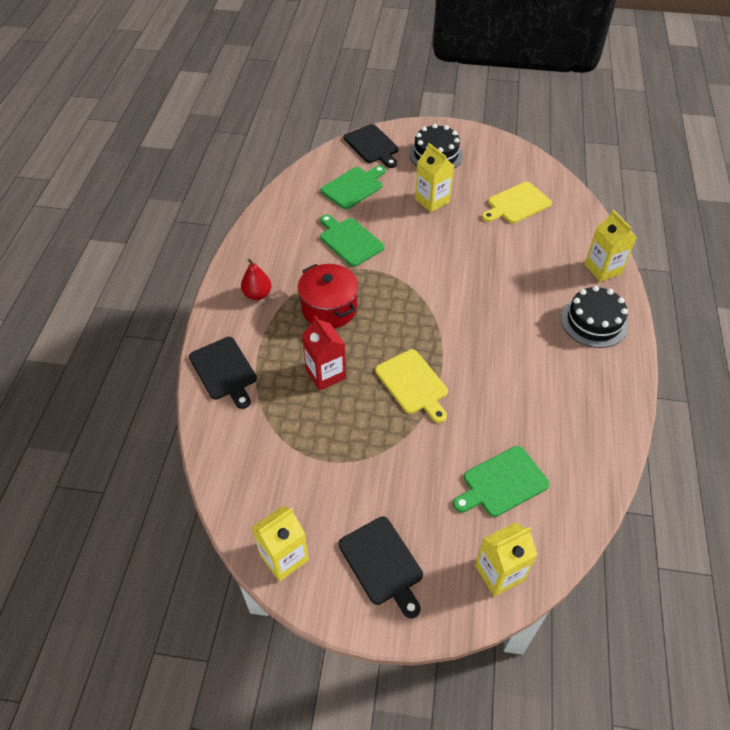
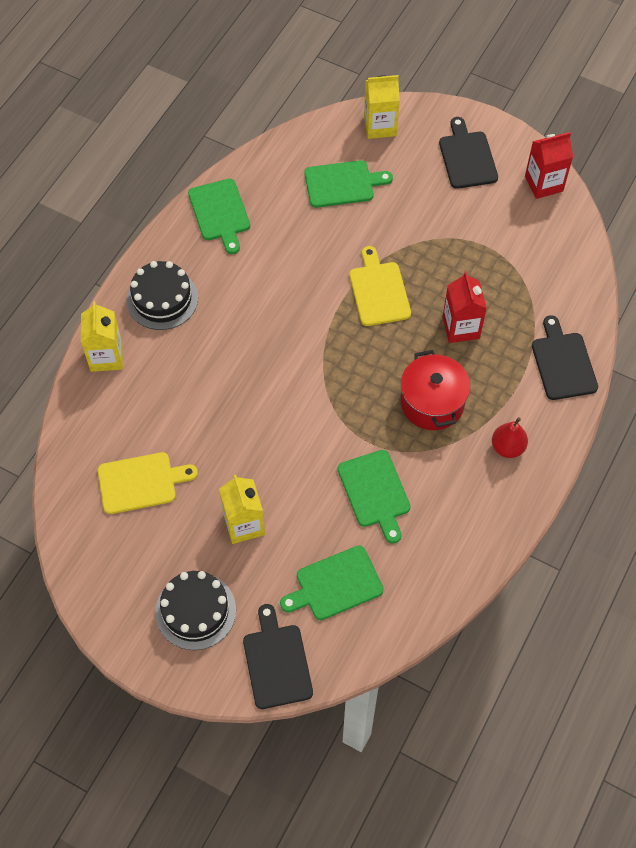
camera: 160 degrees left, 10 degrees up
yellow carton [251,506,309,581] -> red carton [525,132,573,199]
none -> green cutting board [188,179,250,254]

